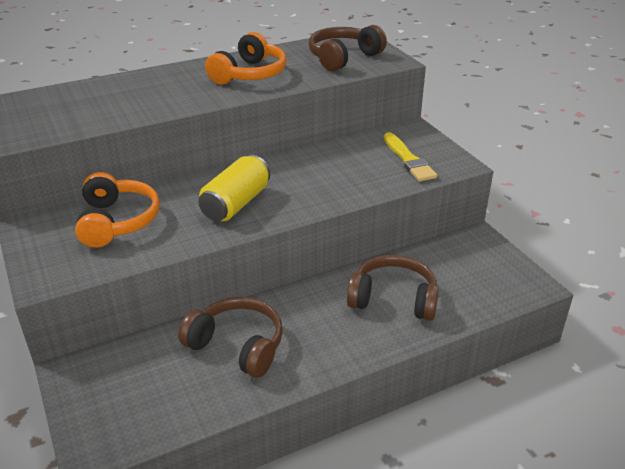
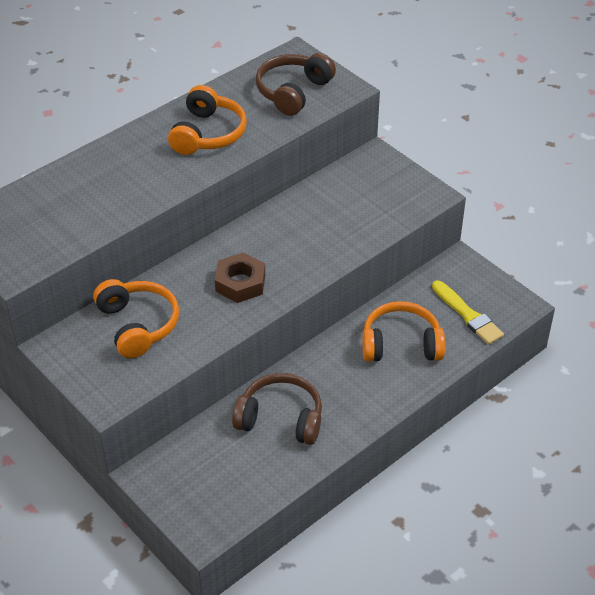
camera: 15 degrees left, 10 degrees up
yellow can [198,155,270,221] -> brown nut [215,253,265,303]
brown headphones [347,255,439,321] -> orange headphones [362,301,445,362]
yellow brush [384,132,437,182] -> yellow brush moved to [432,281,504,345]

